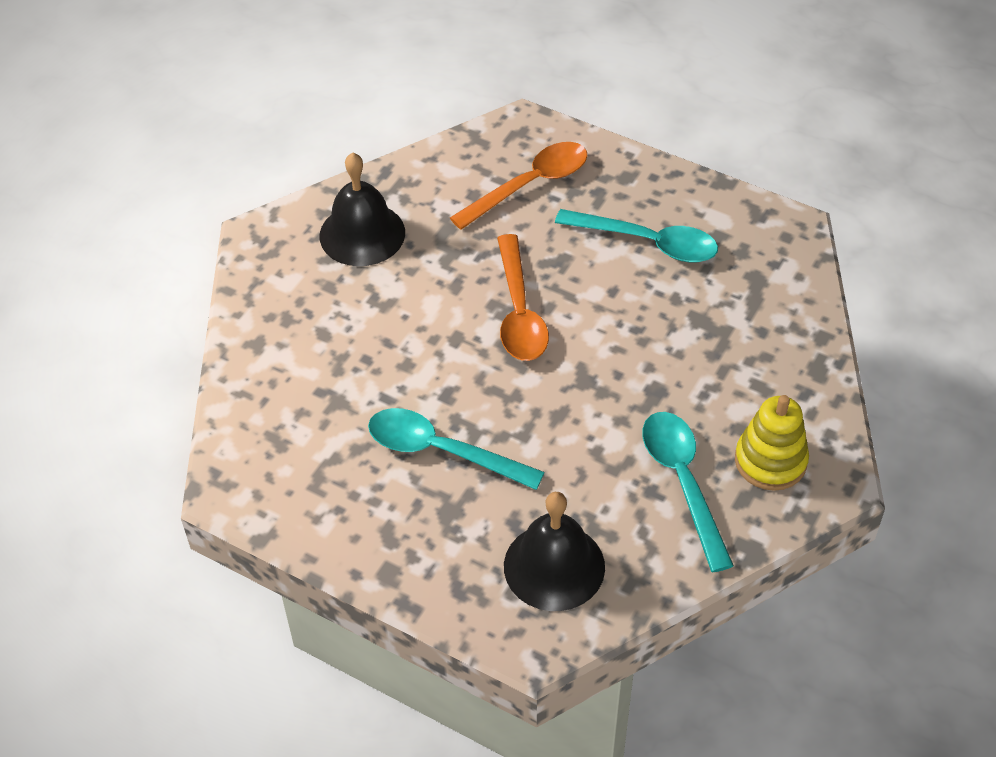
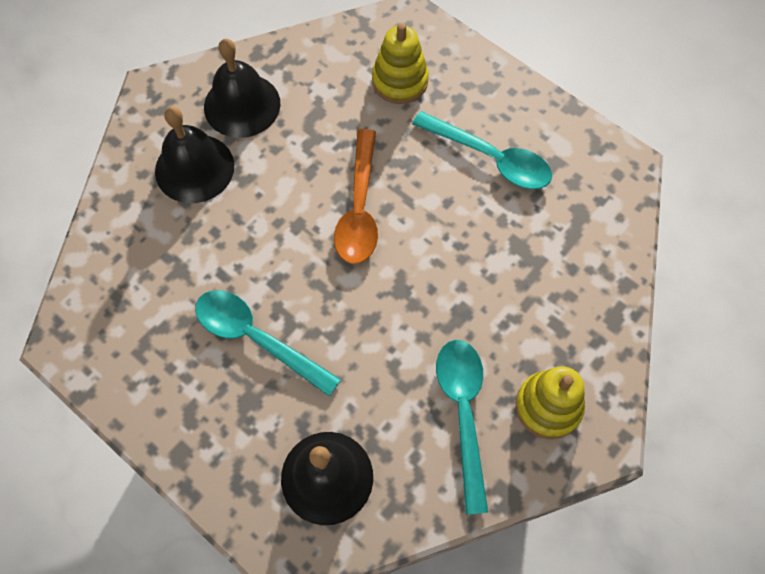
camera: 10 degrees right, 15 degrees up
orange spoon [450,142,588,230] -> yellow stacking toy [372,23,429,104]
none -> black bell [155,107,234,203]

